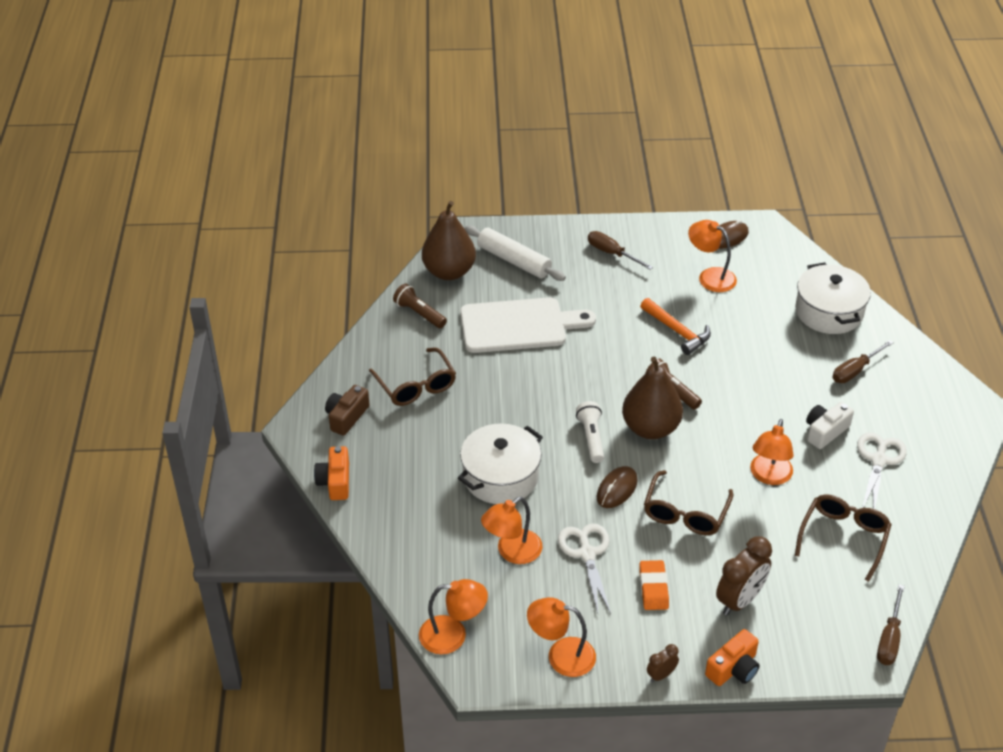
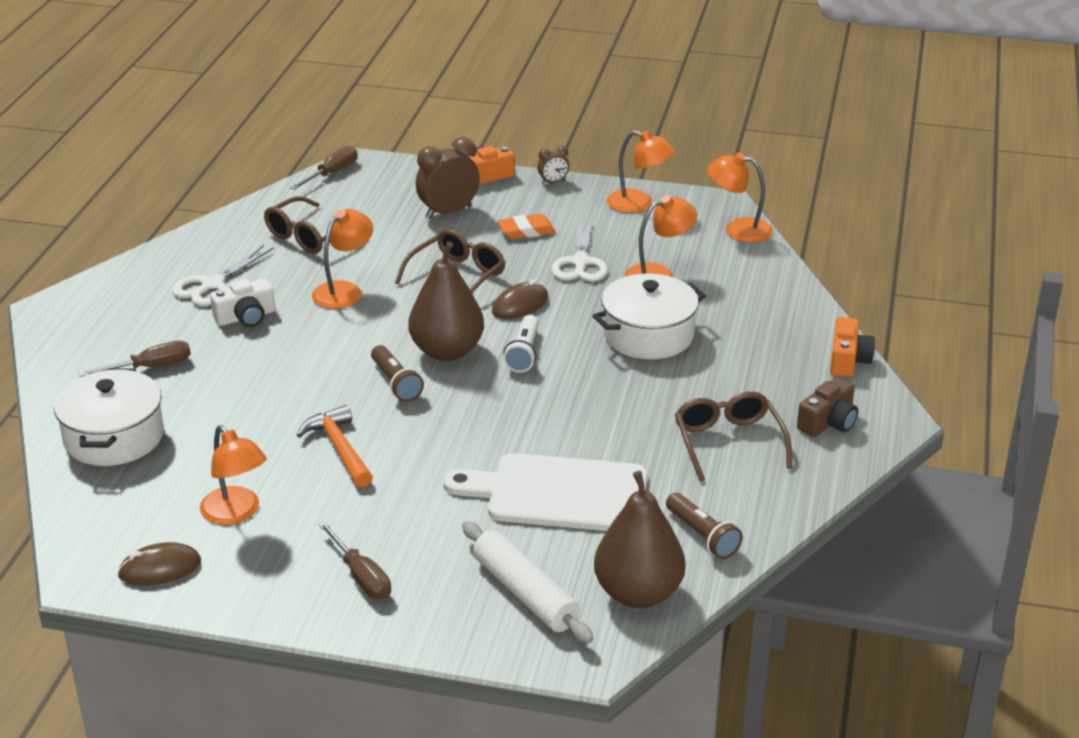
camera: 165 degrees left, 10 degrees down
orange eraser [639,560,669,610] -> orange eraser turned 60 degrees clockwise [497,214,556,239]

